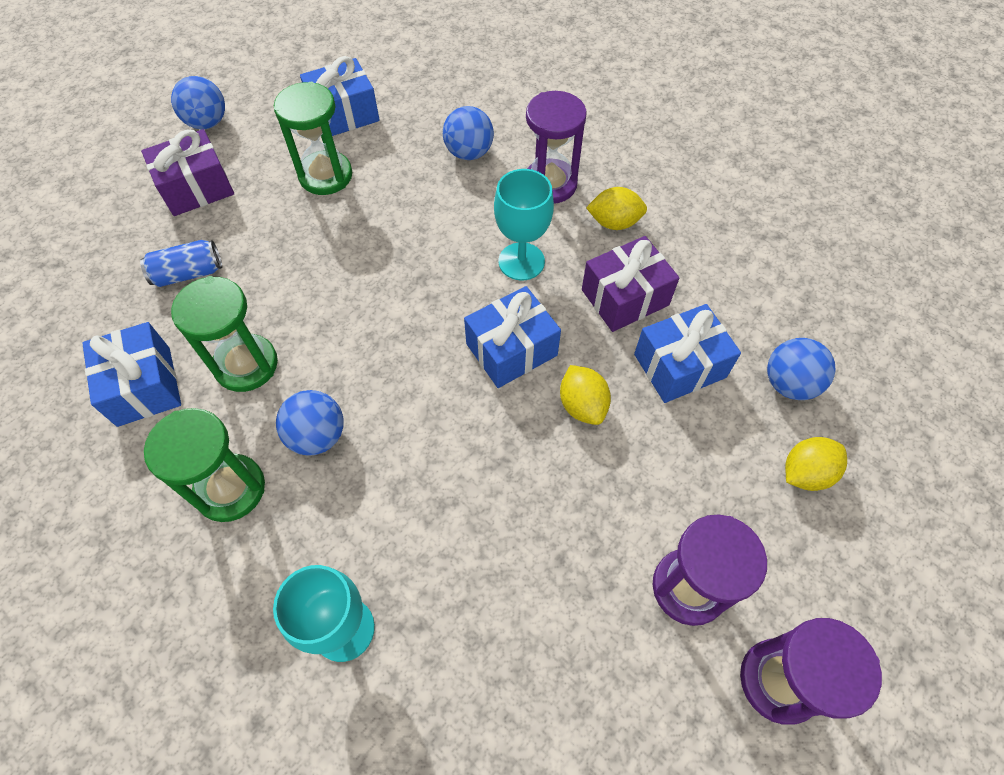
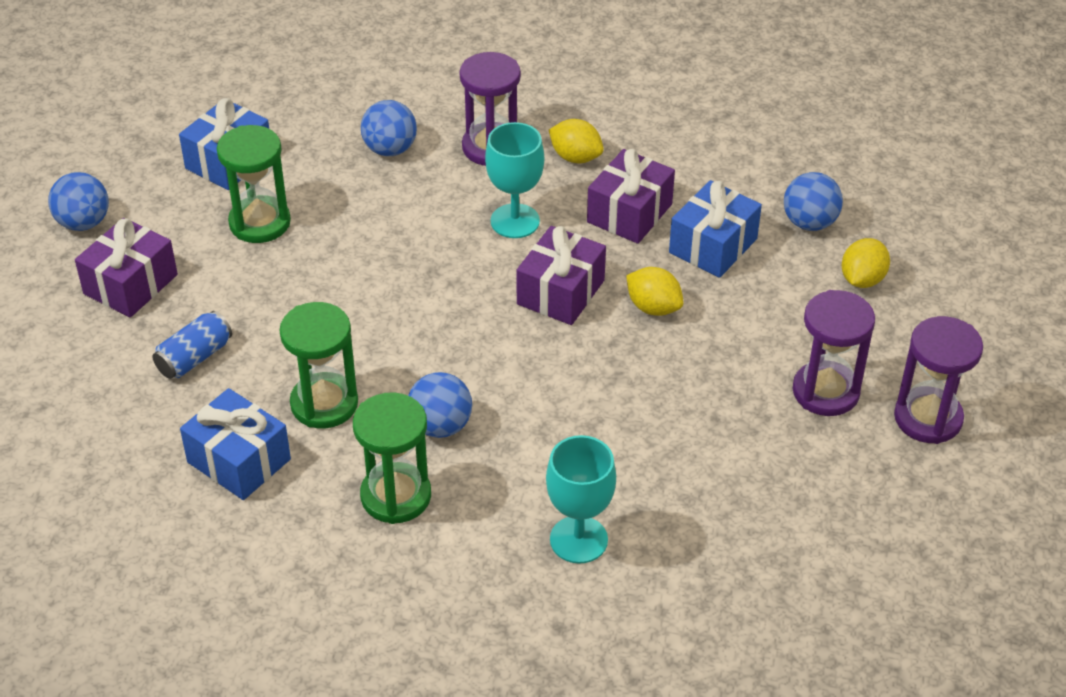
camera: 30 degrees left, 15 degrees down
blue gift [464,286,561,388] -> purple gift [517,226,606,325]
yellow lemon [586,187,647,230] -> yellow lemon turned 60 degrees clockwise [549,119,604,163]

